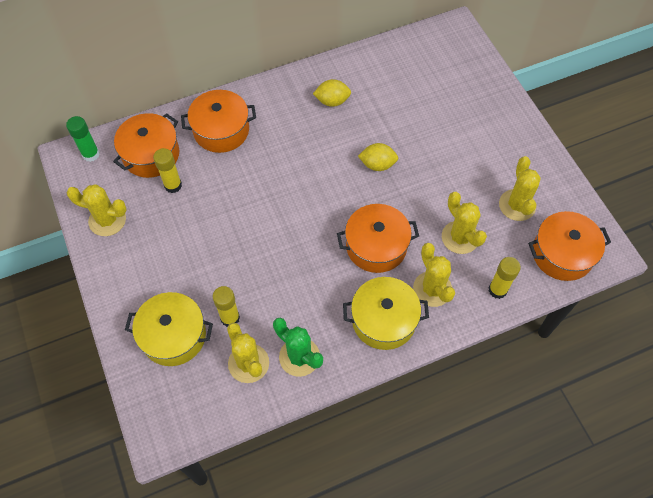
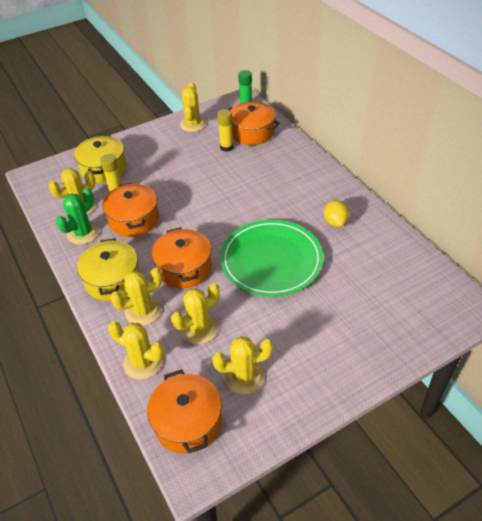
camera: 85 degrees right, 15 degrees down
orange pot [181,90,256,153] -> orange pot moved to [102,183,159,237]
yellow lemon [358,143,398,171] -> green plate [220,220,324,297]
yellow glue stick [488,257,521,299] -> yellow cactus [108,321,164,380]

